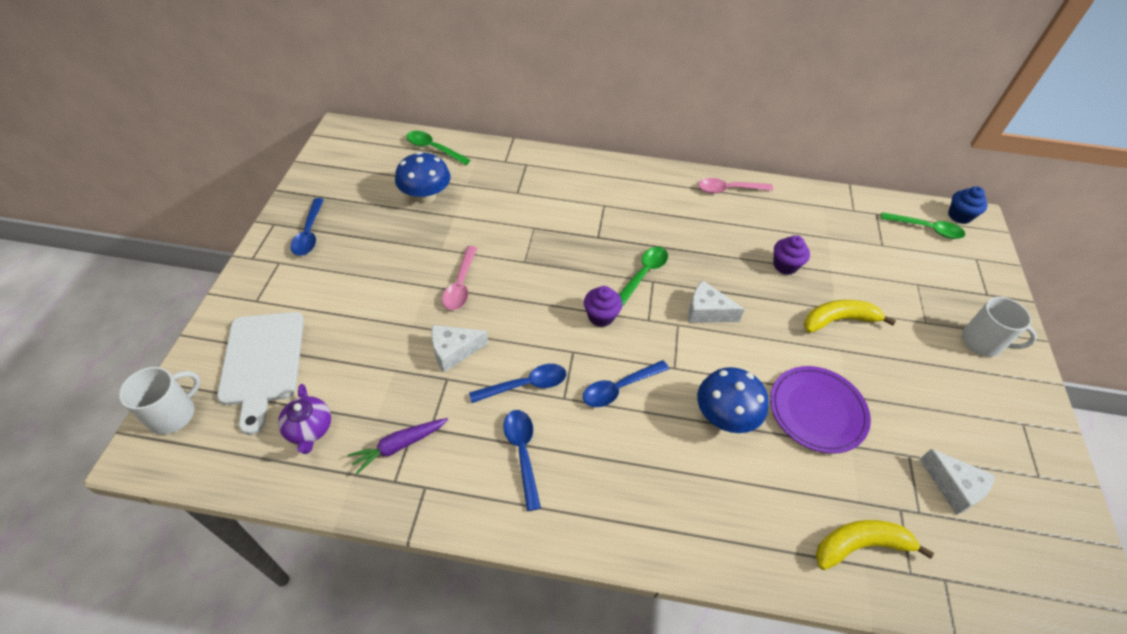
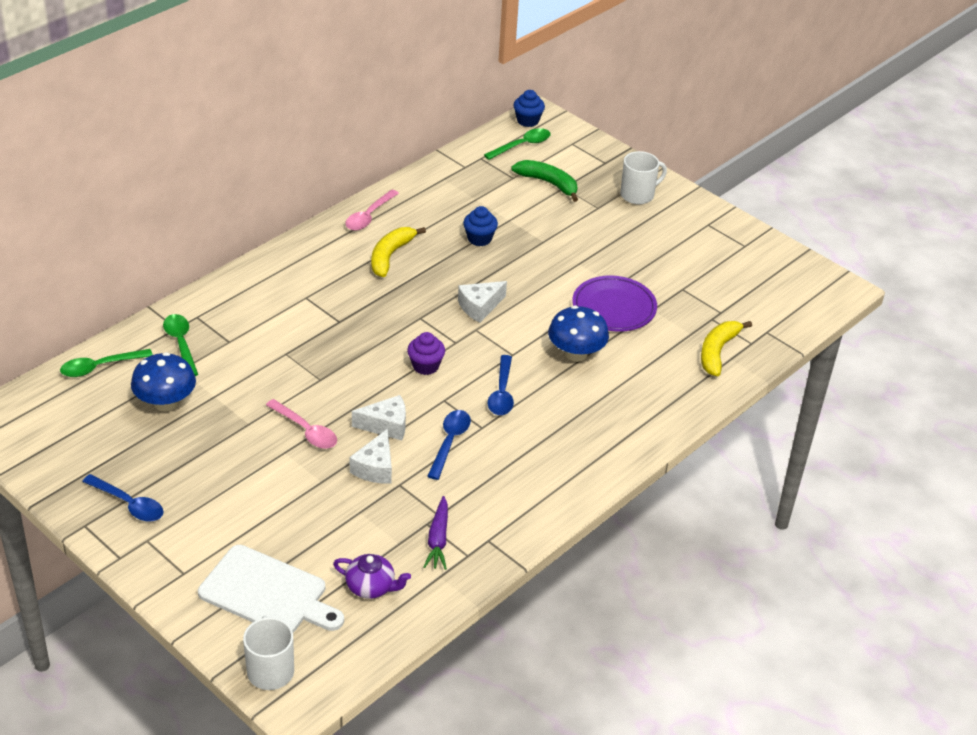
camera: 55 degrees left, 10 degrees down
blue spoon [503,410,541,511] -> none
green spoon [619,247,668,306] -> green spoon moved to [163,314,198,376]
purple cupcake [773,235,810,275] -> blue cupcake [463,206,498,246]
yellow banana [804,300,896,333] -> yellow banana moved to [371,227,426,277]
white cheese [919,449,995,515] -> white cheese moved to [352,395,406,440]
none -> green banana [511,160,578,202]

